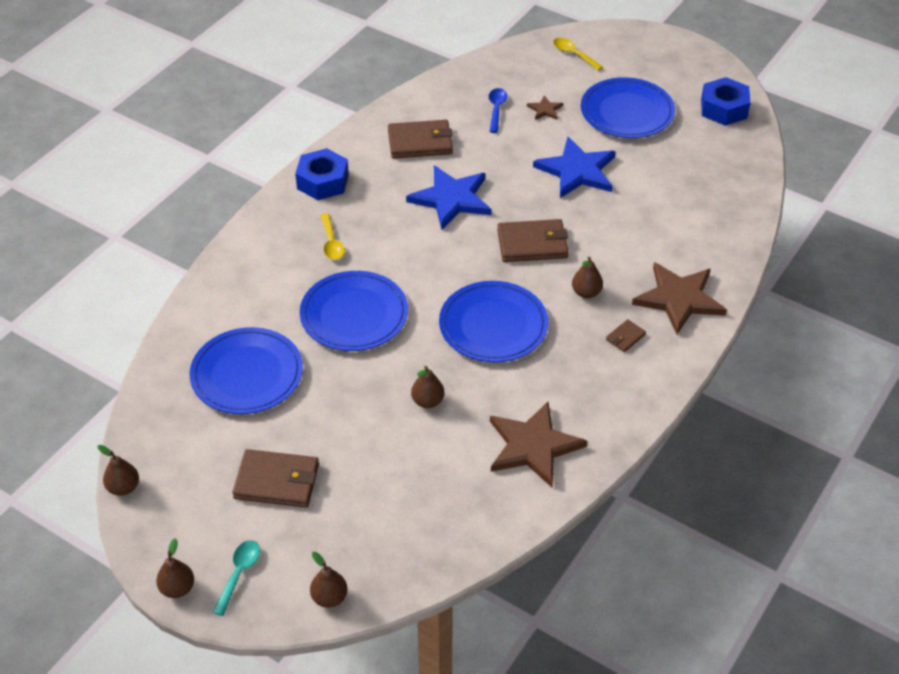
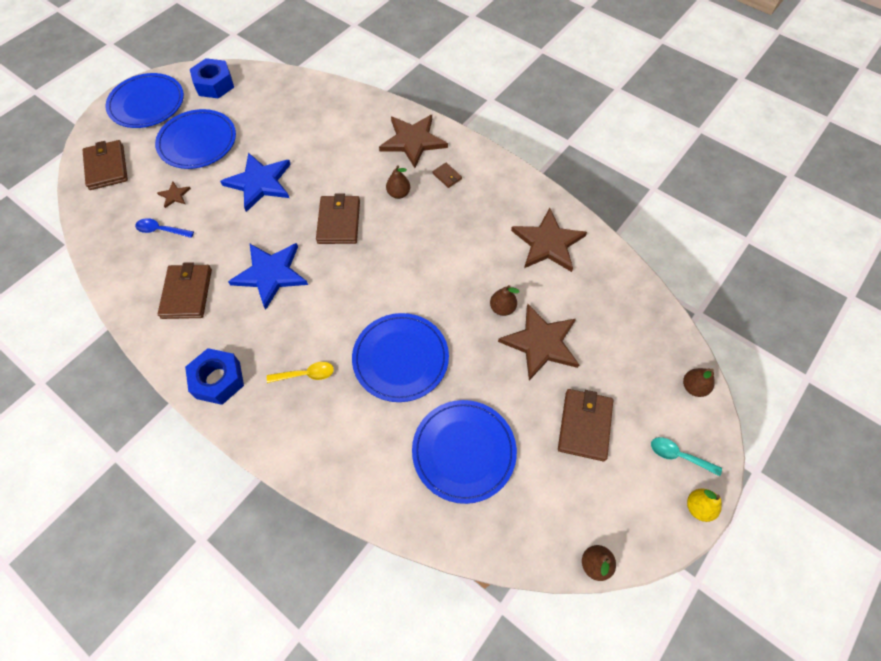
camera: 85 degrees left, 15 degrees up
brown pear [156,538,194,598] -> yellow pear [687,488,722,522]
blue plate [439,281,548,362] -> blue plate moved to [105,73,184,128]
yellow spoon [553,38,603,71] -> brown wallet [82,140,128,190]
none -> brown star [498,304,579,381]

